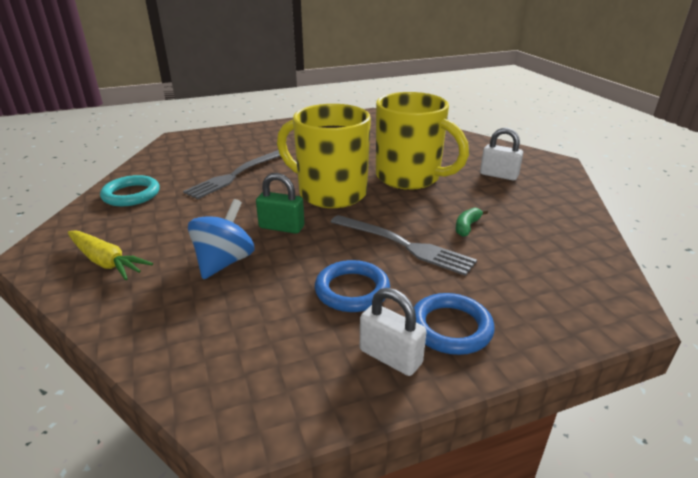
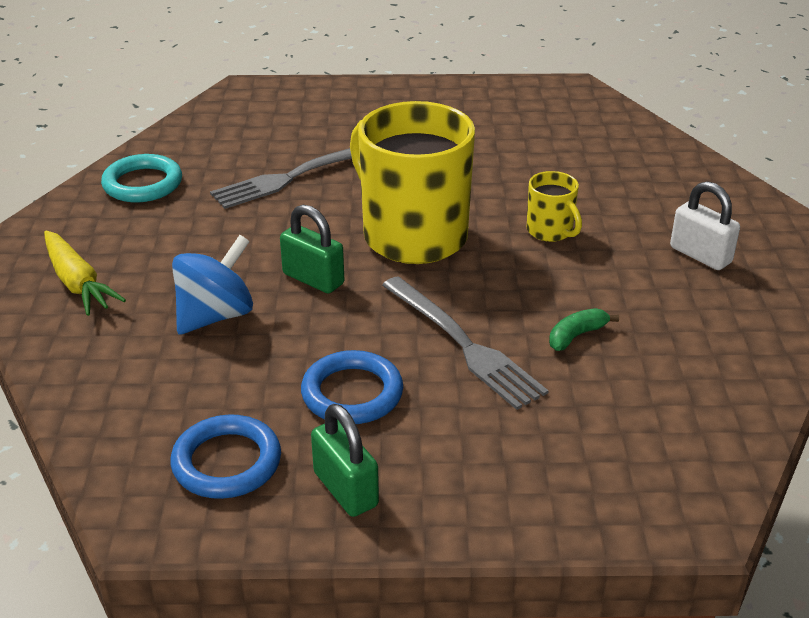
camera: 20 degrees right, 5 degrees up
white padlock [360,288,427,376] -> green padlock [311,404,379,517]
yellow mug [376,92,469,190] -> yellow mug [527,171,582,242], size x0.45
blue ring [414,293,495,355] -> blue ring moved to [170,415,281,499]

